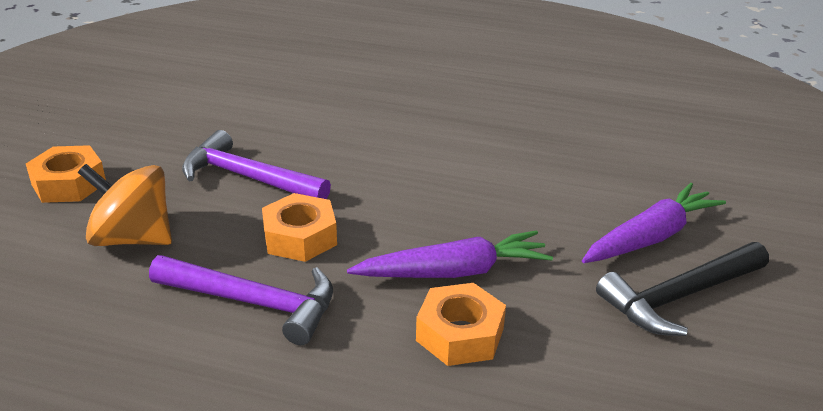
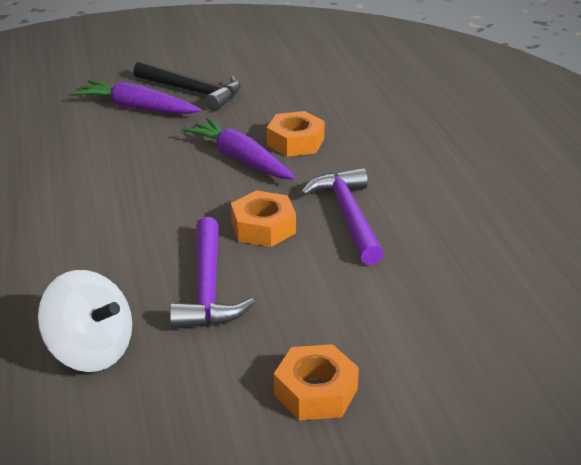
camera: 120 degrees left, 0 degrees up
orange spinning top [78,164,172,246] -> none
none -> white spinning top [38,270,132,372]

